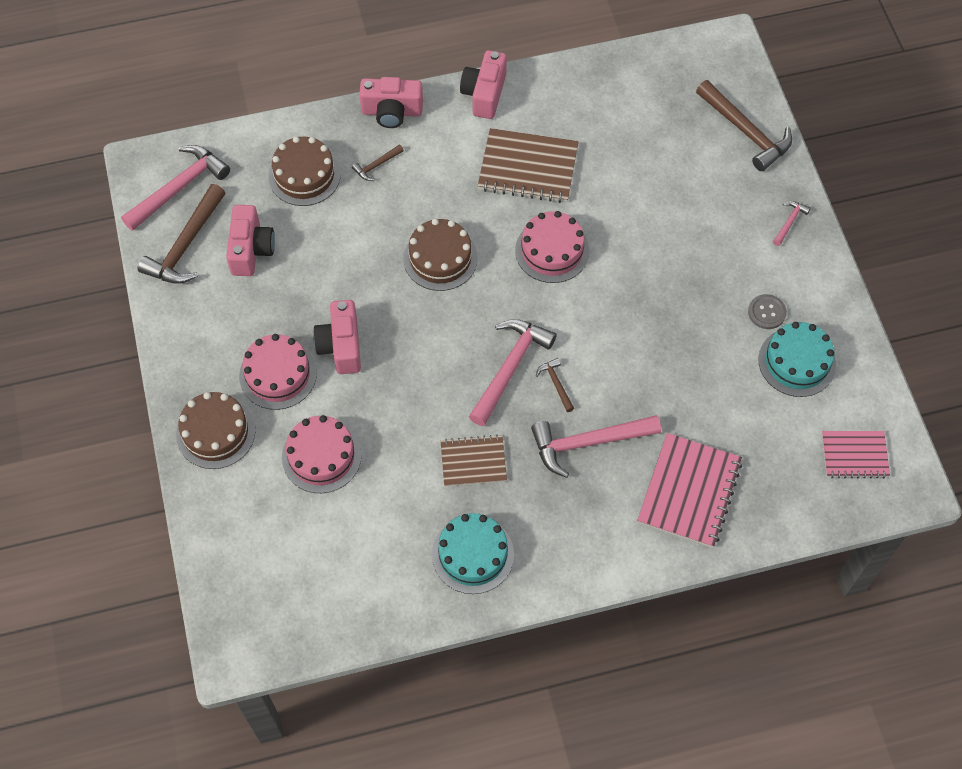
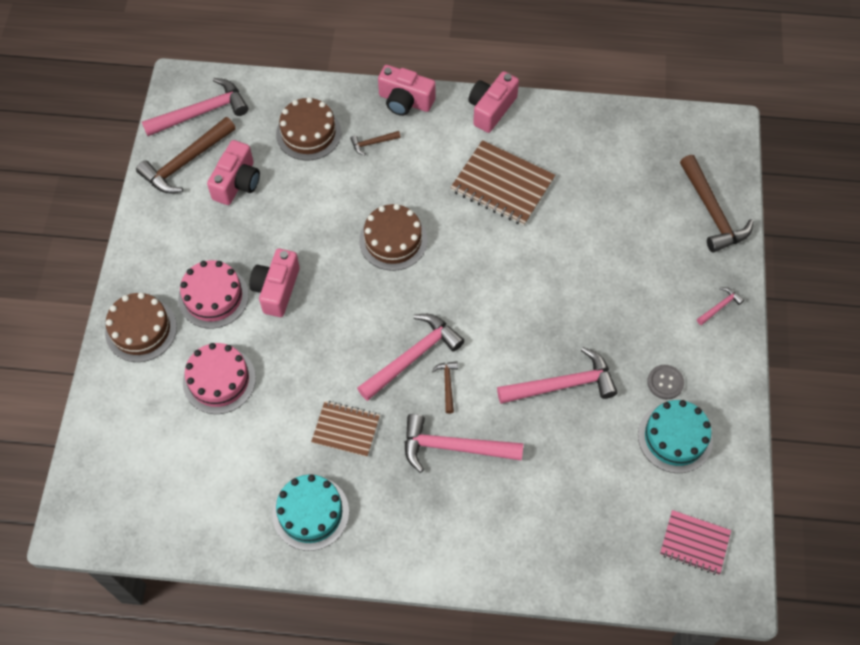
camera: 20 degrees right, 0 degrees up
pink cake [515,211,589,283] -> none
pink notebook [637,433,742,548] -> none
none -> pink hammer [497,347,617,404]

